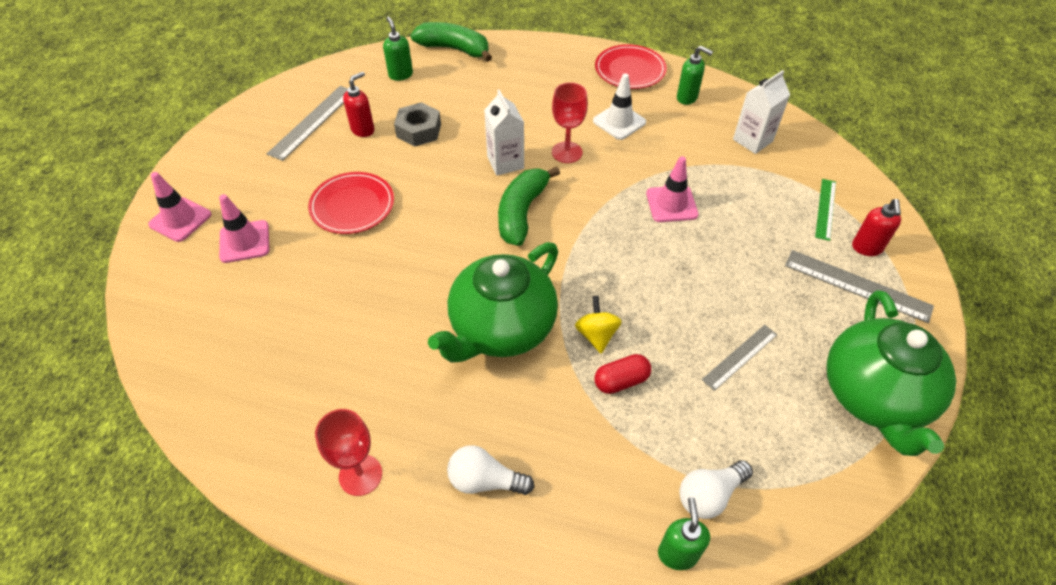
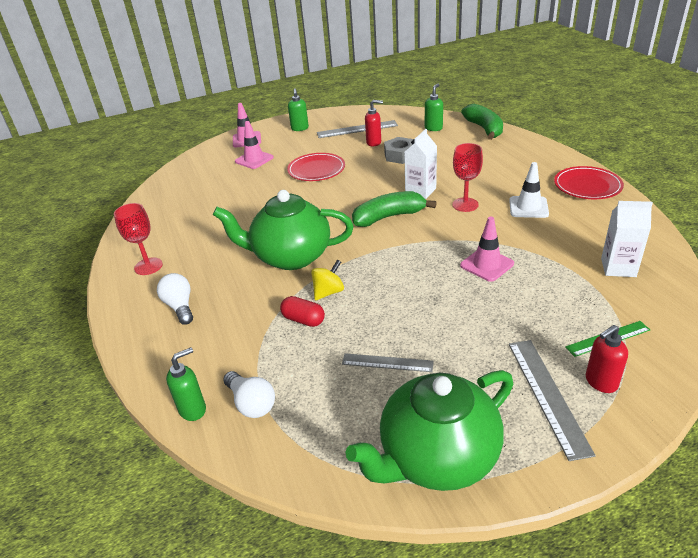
camera: 55 degrees right, 15 degrees down
green soap dispenser [677,46,713,105] -> green soap dispenser moved to [288,88,309,131]
white light bulb [679,460,753,519] -> white light bulb turned 150 degrees counterclockwise [223,371,275,418]

